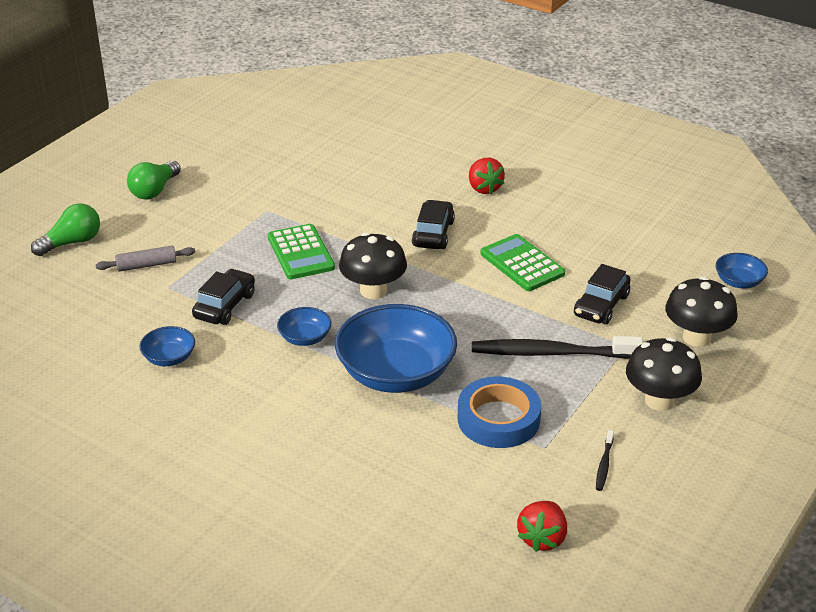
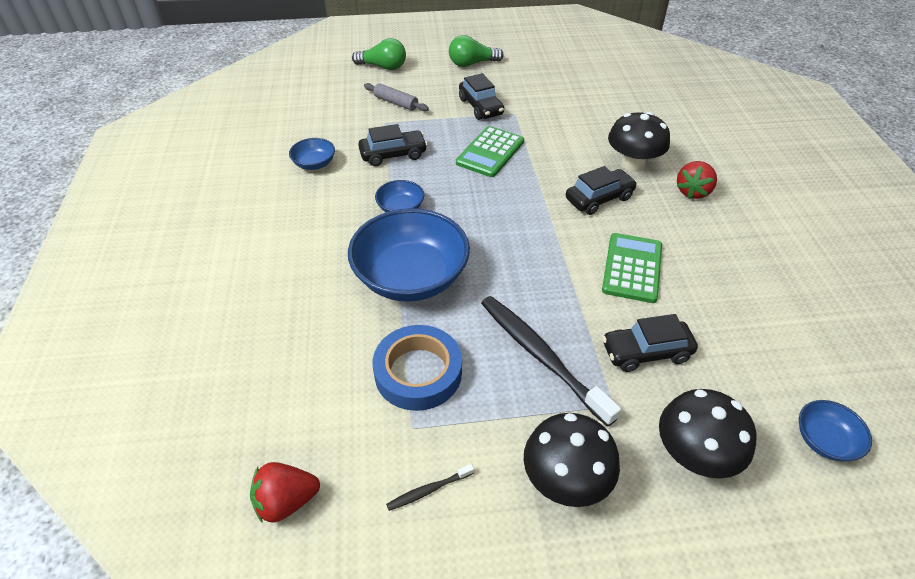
camera: 50 degrees right, 10 degrees up
black mushroom [339,232,407,299] -> black mushroom moved to [608,112,670,172]
none -> black car [459,73,504,120]

